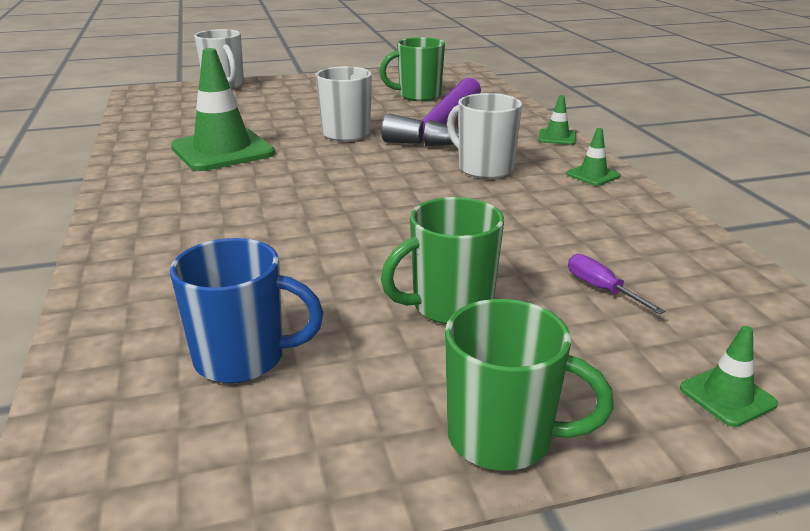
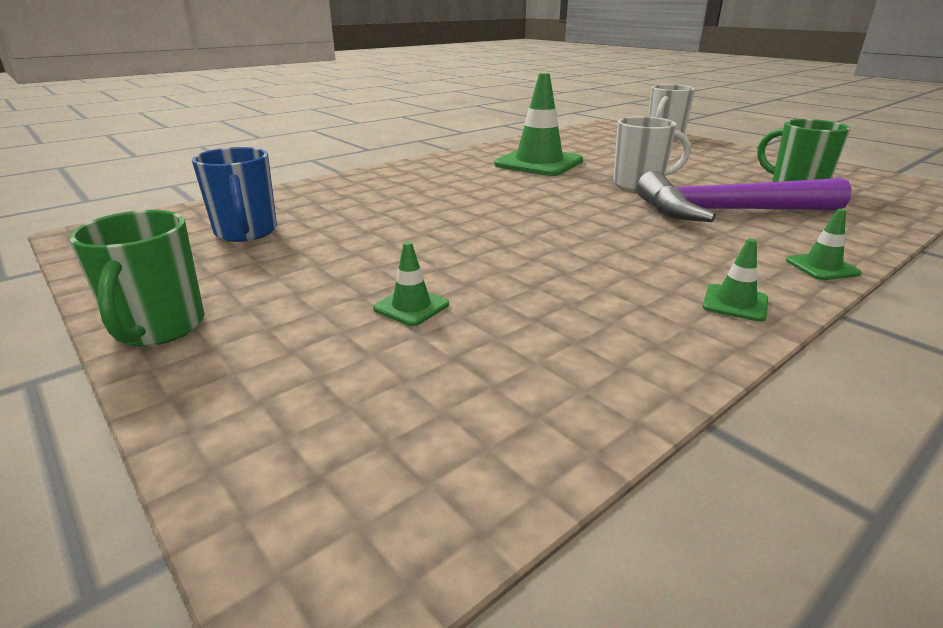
camera: 65 degrees right, 0 degrees up
green mug [381,197,504,324] -> none
white mug [447,93,522,179] -> none
purple screwdriver [568,254,665,314] -> none
green traffic cone [680,326,778,427] -> green traffic cone moved to [373,242,449,326]

